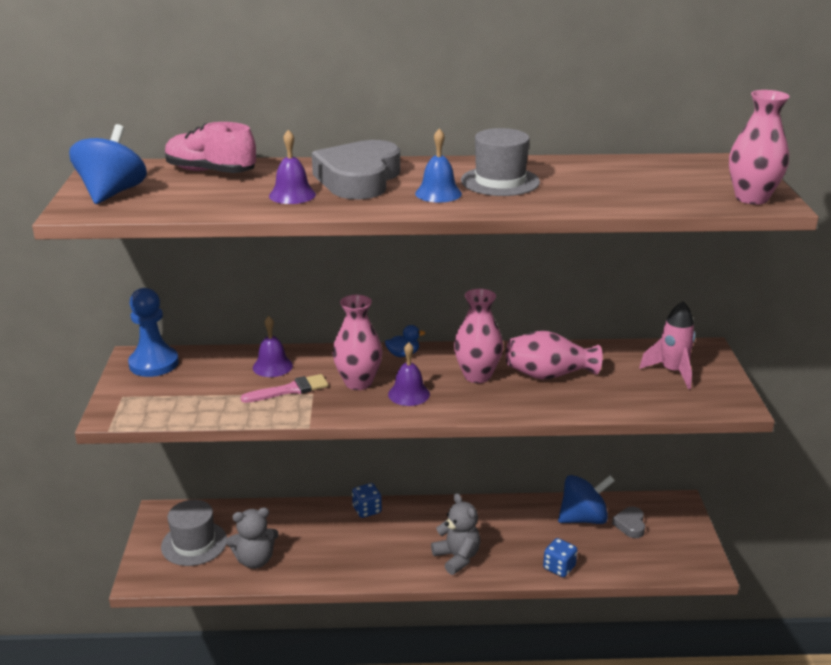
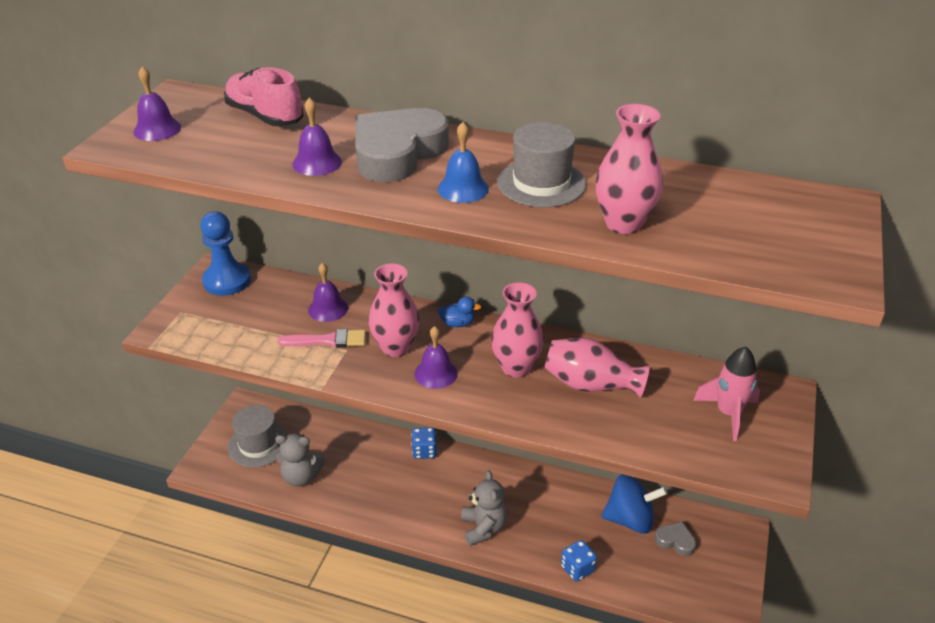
camera: 20 degrees right, 10 degrees up
blue spinning top [69,124,147,204] -> purple bell [133,66,181,141]
grey heart [612,507,645,538] -> grey heart turned 90 degrees clockwise [655,522,696,556]
pink vase [729,90,790,205] -> pink vase moved to [595,104,663,234]

